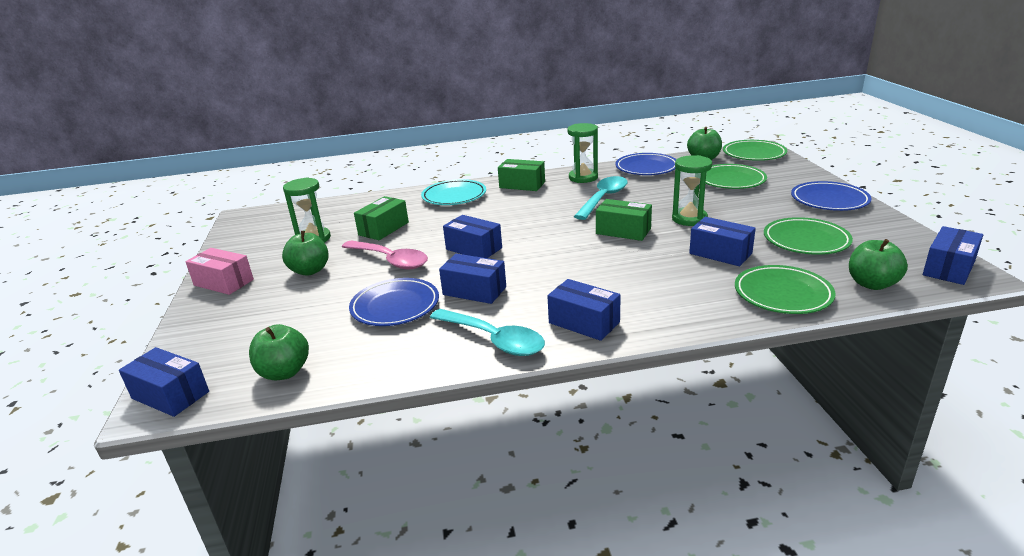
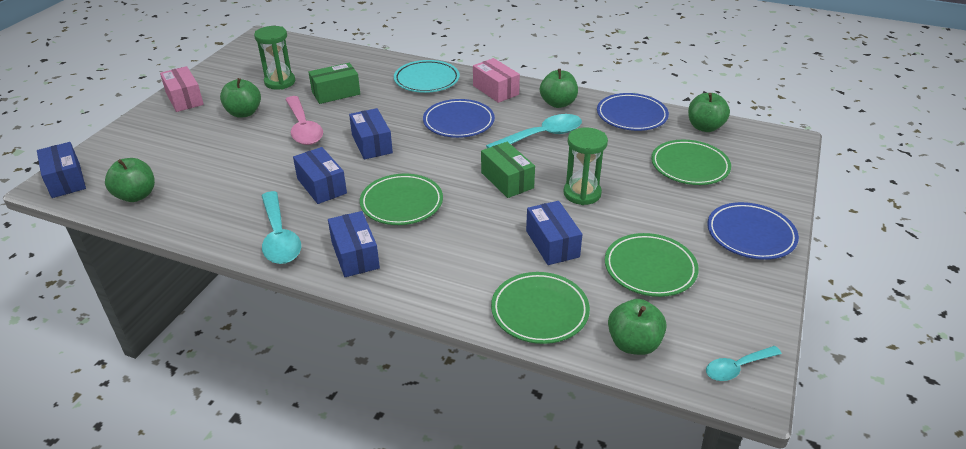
camera: 30 degrees right, 10 degrees up
blue plate [349,278,439,326] -> blue plate moved to [423,99,495,138]
green box [498,159,545,191] -> pink box [473,58,520,103]
green hourglass [567,123,598,183] -> green apple [540,69,578,108]
green plate [723,140,787,161] -> green plate moved to [360,174,443,225]
blue box [923,226,983,285] -> turquoise spoon [706,346,782,381]

